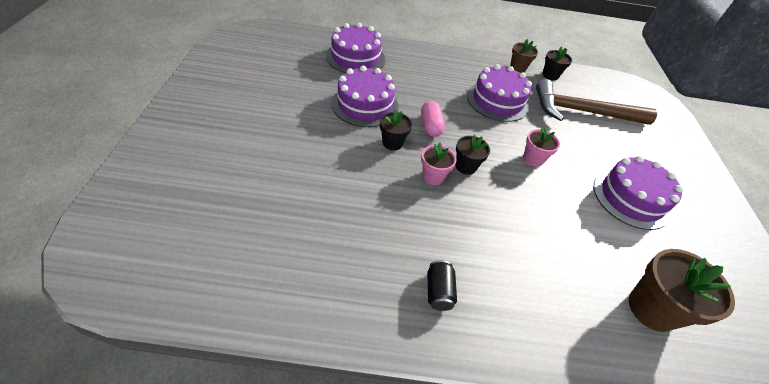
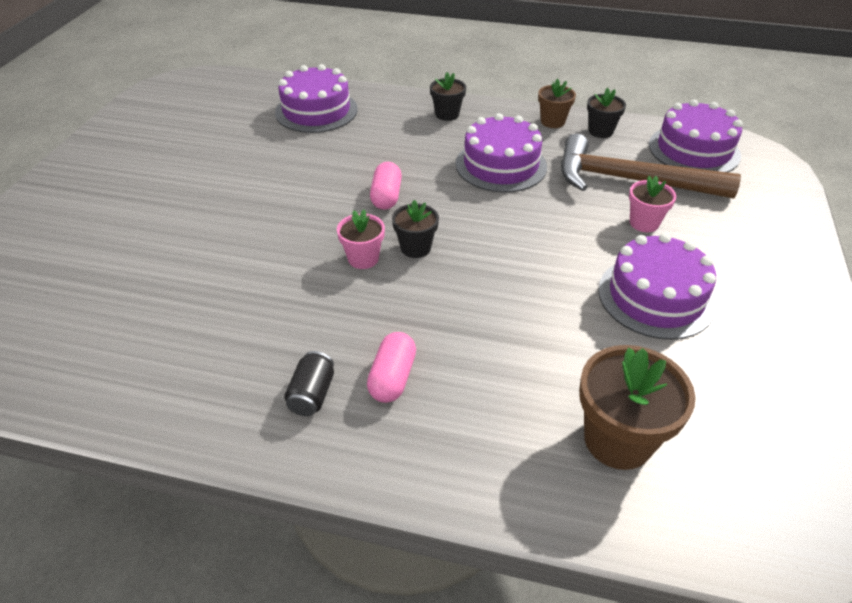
camera: 15 degrees right, 5 degrees down
purple cake [331,66,398,127] -> purple cake moved to [649,99,743,172]
black flower pot [380,110,412,150] -> black flower pot moved to [430,72,466,121]
pink flower pot [523,127,560,167] -> pink flower pot moved to [629,176,677,232]
none -> pink capsule [367,332,416,403]

